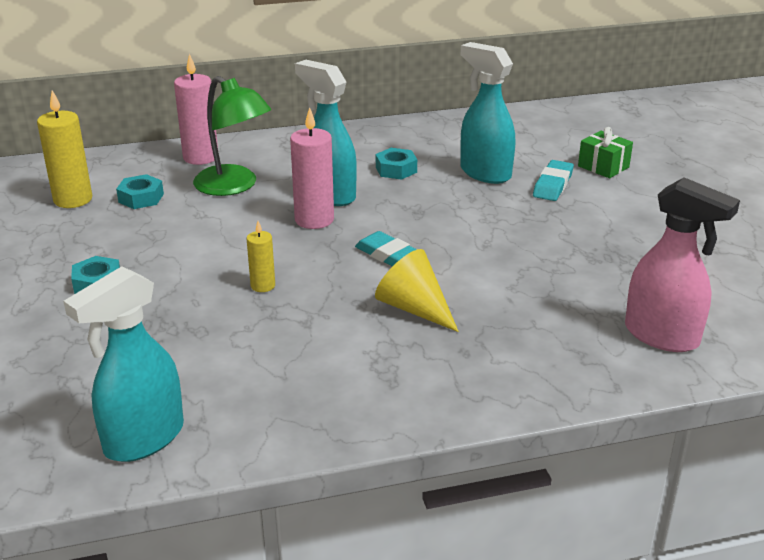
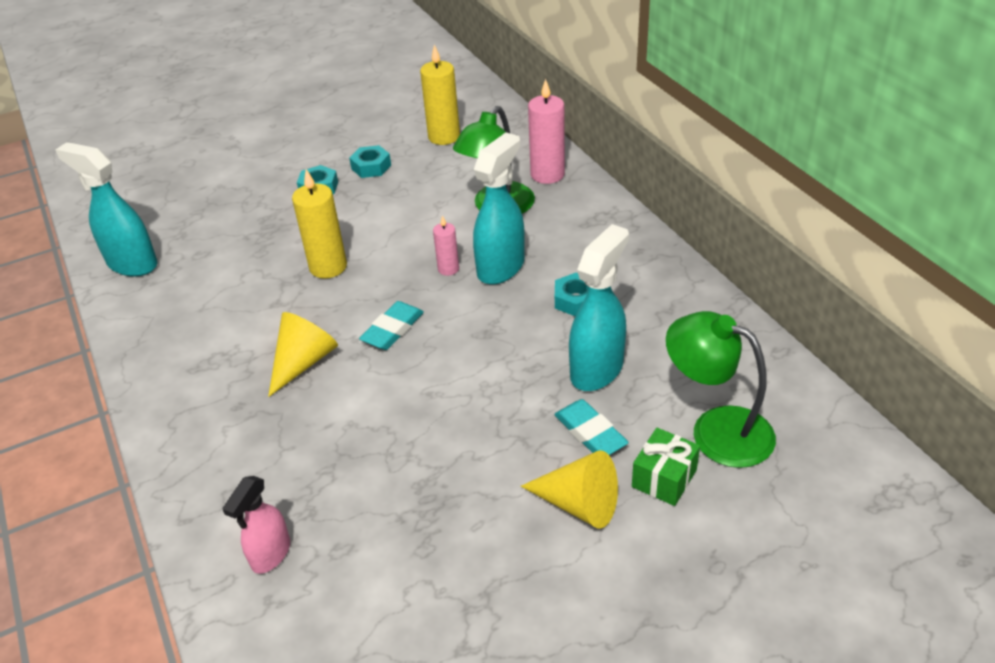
camera: 80 degrees right, 10 degrees up
turquoise nut [116,174,164,209] -> turquoise nut moved to [349,145,391,178]
yellow candle [247,221,275,292] -> yellow candle [292,169,347,279], size x1.78
pink candle [290,107,334,229] -> pink candle [433,215,459,276], size x0.56
turquoise eraser [533,160,574,201] -> turquoise eraser turned 45 degrees clockwise [554,399,629,455]
pink spray bottle [625,178,740,352] -> pink spray bottle [222,476,290,574], size x0.61
none -> yellow cone [520,450,618,529]
none -> green lamp [666,311,776,468]

